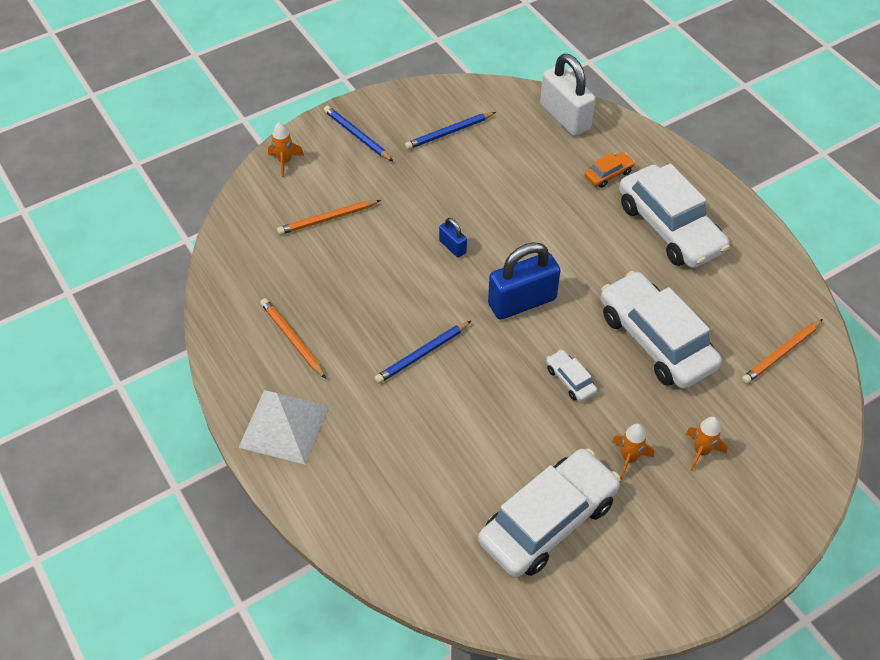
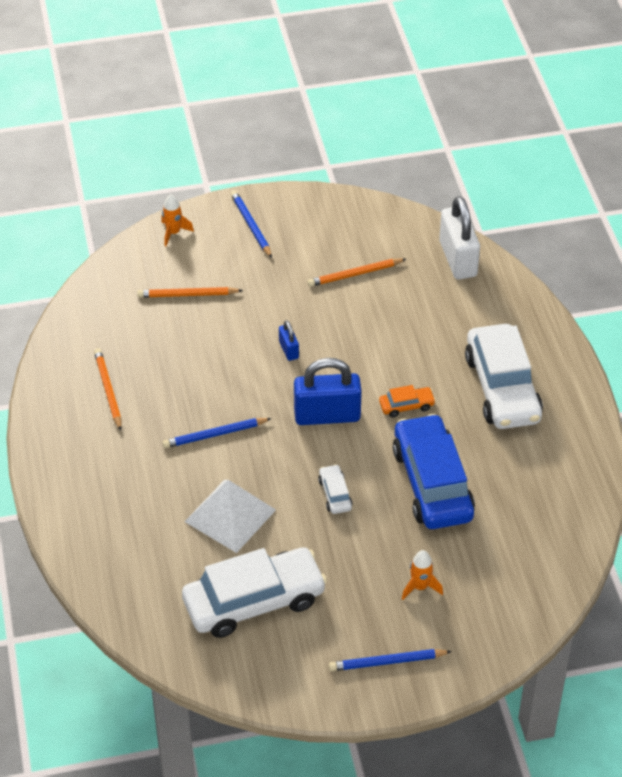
camera: 20 degrees right, 5 degrees down
white pyramid [238,390,329,464] -> white pyramid moved to [185,480,276,553]
blue pencil [405,112,496,149] -> blue pencil moved to [329,649,452,671]
orange car [584,152,635,188] -> orange car moved to [379,385,436,417]
white car [600,271,722,389] -> blue car [393,414,475,529]
orange rocket [612,424,654,479] -> none
orange pencil [741,319,823,384] -> orange pencil moved to [308,258,406,287]

